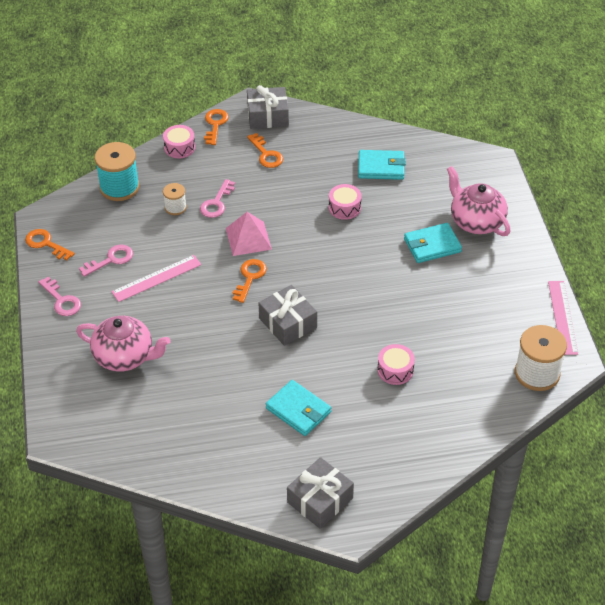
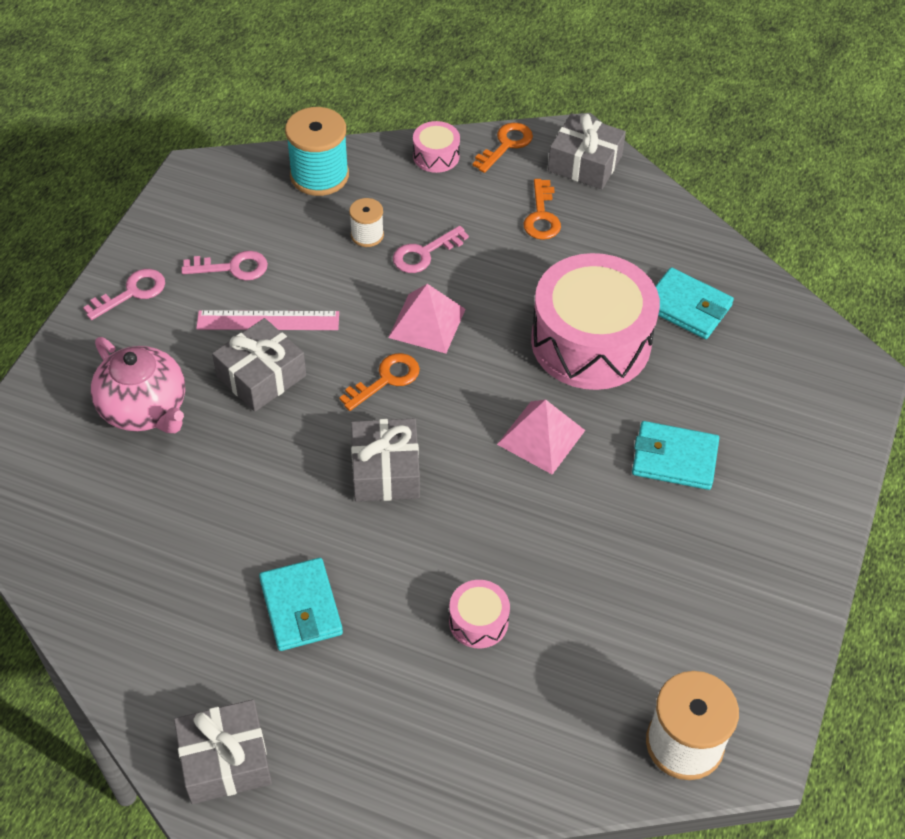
camera: 30 degrees right, 5 degrees up
orange key [25,229,75,261] -> none
pink key [39,277,81,316] -> pink key turned 120 degrees counterclockwise [83,269,165,320]
pink drum [329,184,362,220] -> pink drum [531,253,660,390], size x2.32
pink teapot [447,166,510,236] -> none
pink ruler [548,281,578,355] -> none
none -> grey gift [212,318,306,412]
none -> pink pyramid [497,400,585,474]

